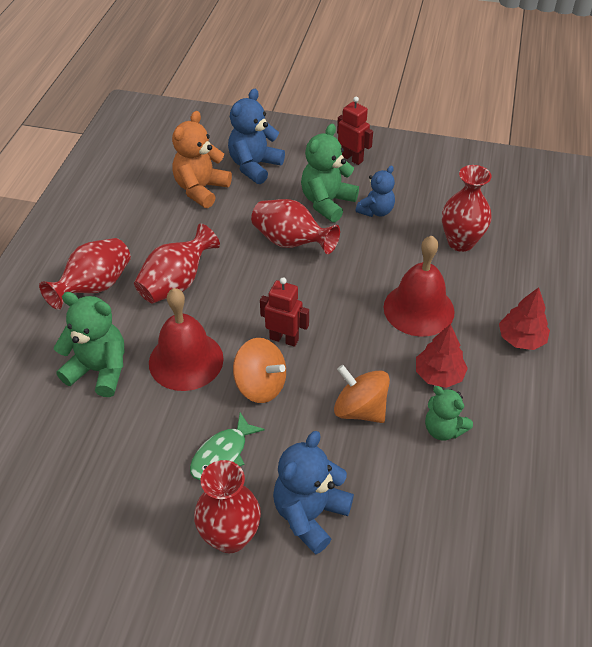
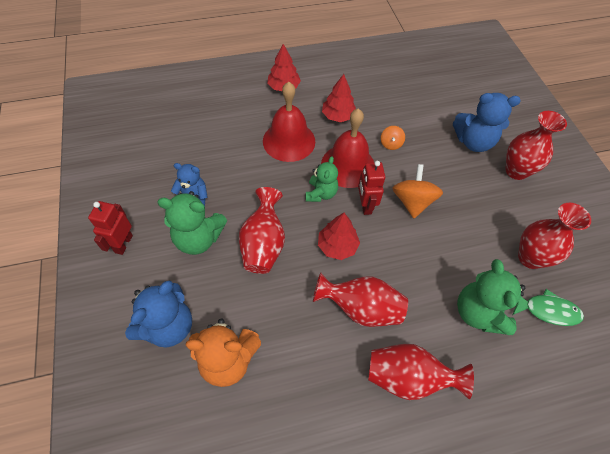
camera: 120 degrees left, 10 degrees up
red bell [149,288,224,391] -> red bell moved to [321,108,374,188]
green fish [190,413,265,480] -> green fish moved to [513,289,584,326]
blue teddy bear [228,89,285,184] -> blue teddy bear turned 60 degrees counterclockwise [125,281,192,348]
orange spinning top [334,365,390,423] -> orange spinning top [381,126,405,150], size x0.54
green teddy bear [425,386,473,441] -> green teddy bear moved to [306,156,338,202]
red vase [442,165,492,252] -> red vase moved to [518,203,591,269]
none -> red tree [318,213,360,260]

